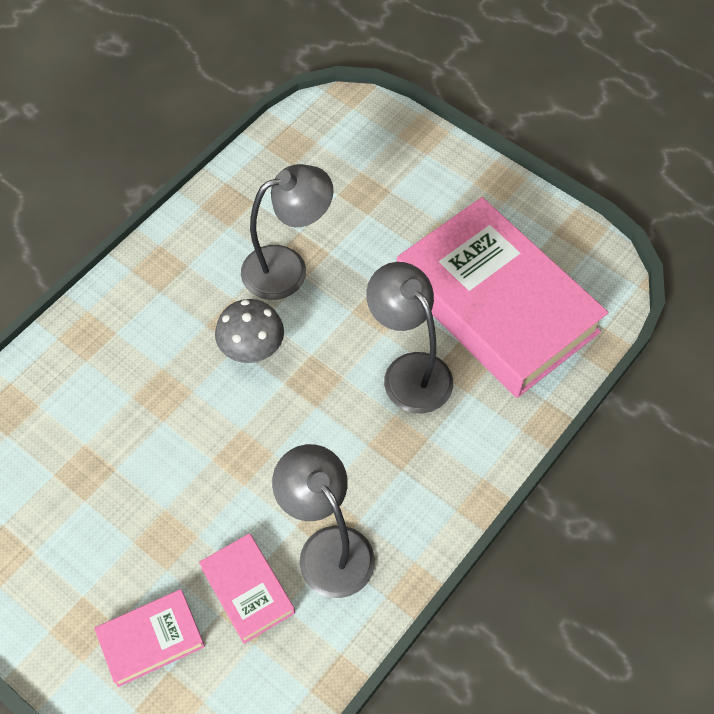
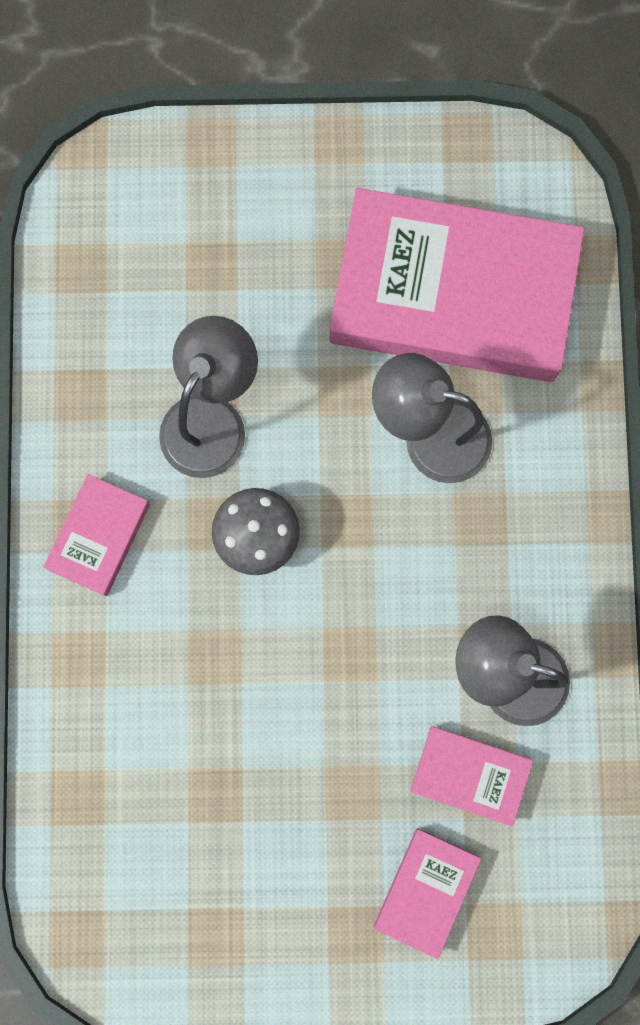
camera: 40 degrees left, 20 degrees up
none -> pink book [43,474,150,596]

